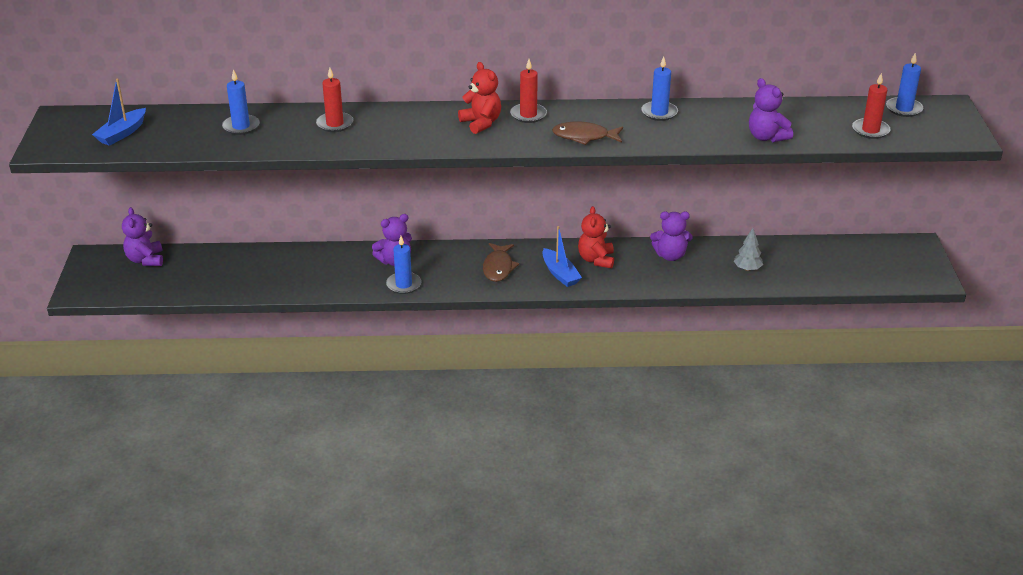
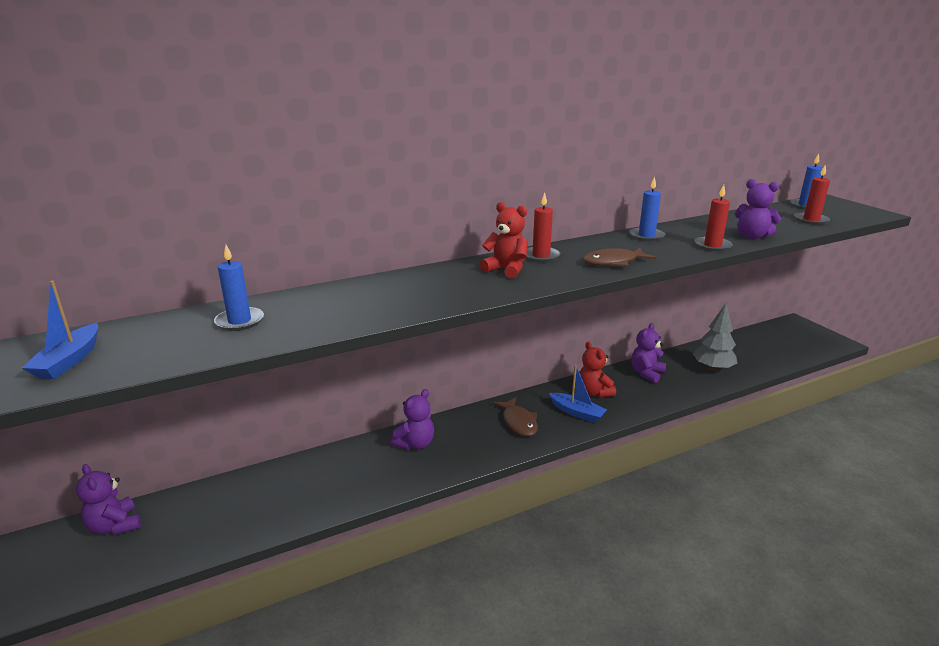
camera: 25 degrees left, 10 degrees down
red candle [316,68,353,132] -> red candle moved to [694,185,733,252]
blue candle [386,236,421,294] -> none
purple teddy bear [650,212,693,261] -> purple teddy bear turned 150 degrees clockwise [631,323,666,383]
grey tree [734,228,763,271] -> grey tree [693,303,737,371], size x1.63

